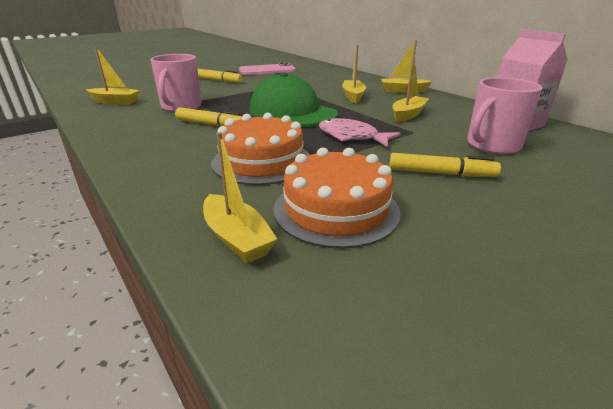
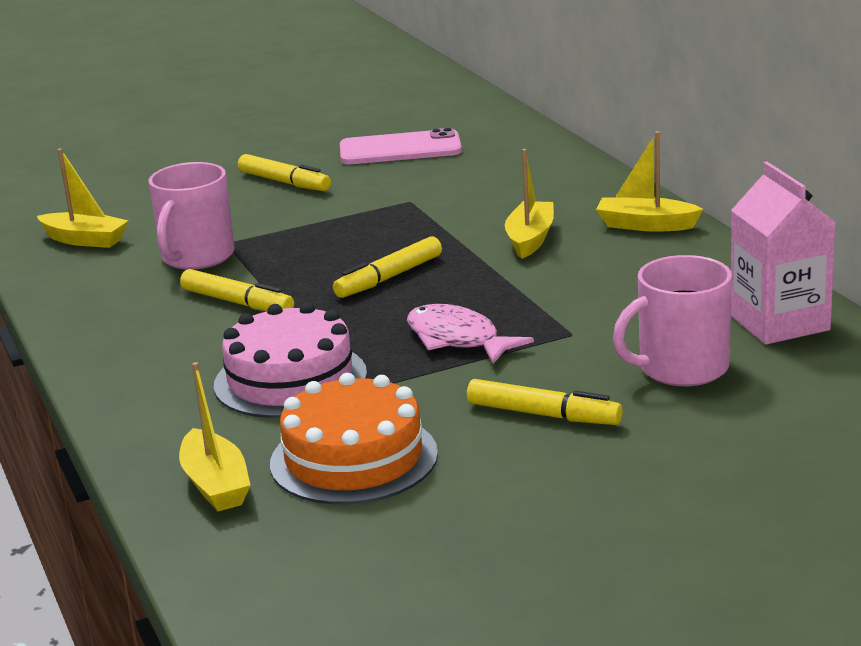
camera: 15 degrees right, 5 degrees down
orange cake [211,113,310,185] -> pink cake [214,302,367,418]
green cap [249,72,338,127] -> yellow marker [333,236,442,298]
yellow boat [392,56,429,122] -> none

